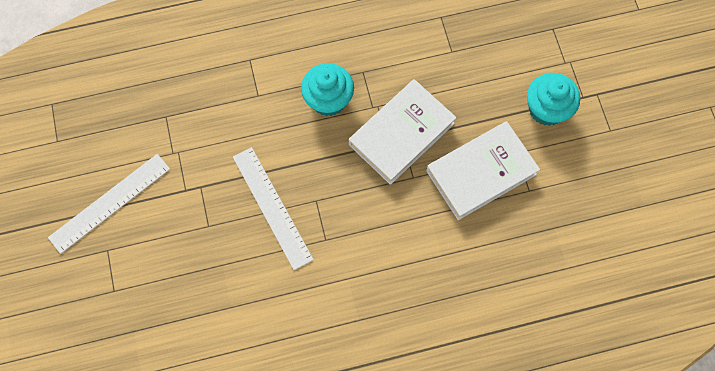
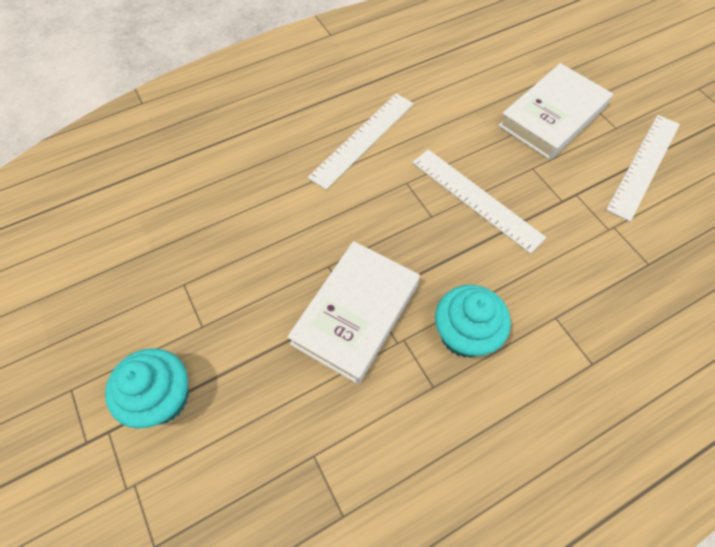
camera: 165 degrees right, 10 degrees down
white book [426,121,540,220] -> white book moved to [498,63,613,160]
none -> white ruler [308,94,414,190]

